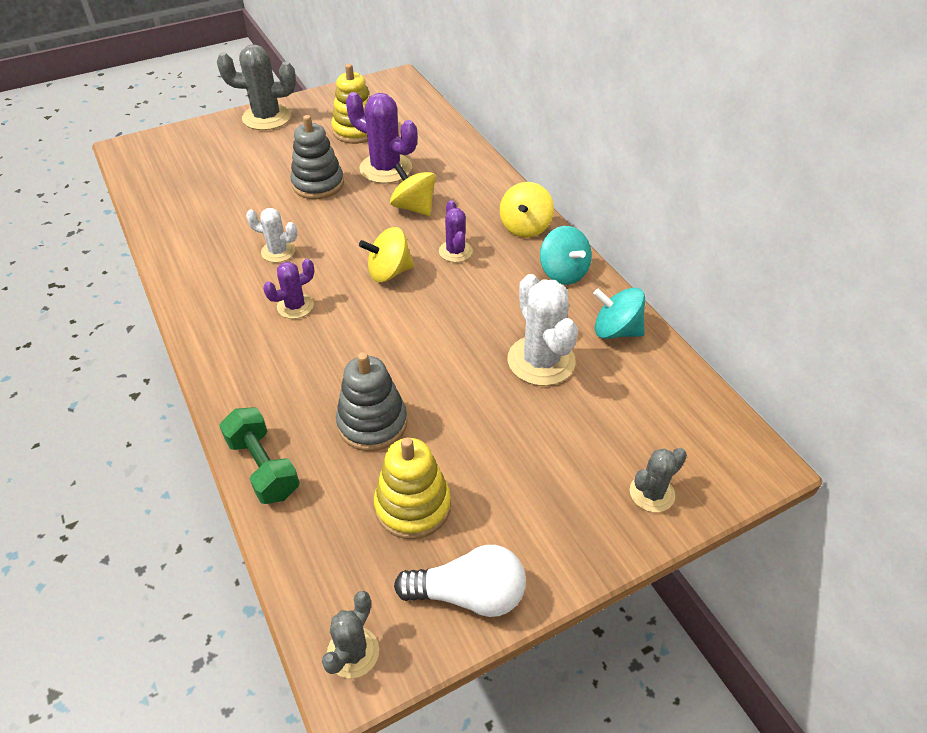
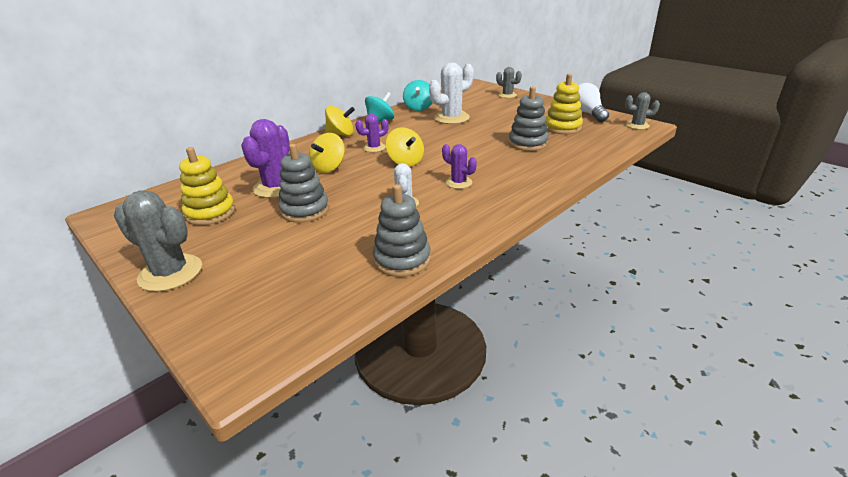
camera: 105 degrees left, 15 degrees down
grey cactus [217,44,296,130] -> grey cactus turned 45 degrees counterclockwise [114,190,202,292]
green dumbbell [219,407,300,504] -> none
none -> grey stacking toy [373,184,431,277]

